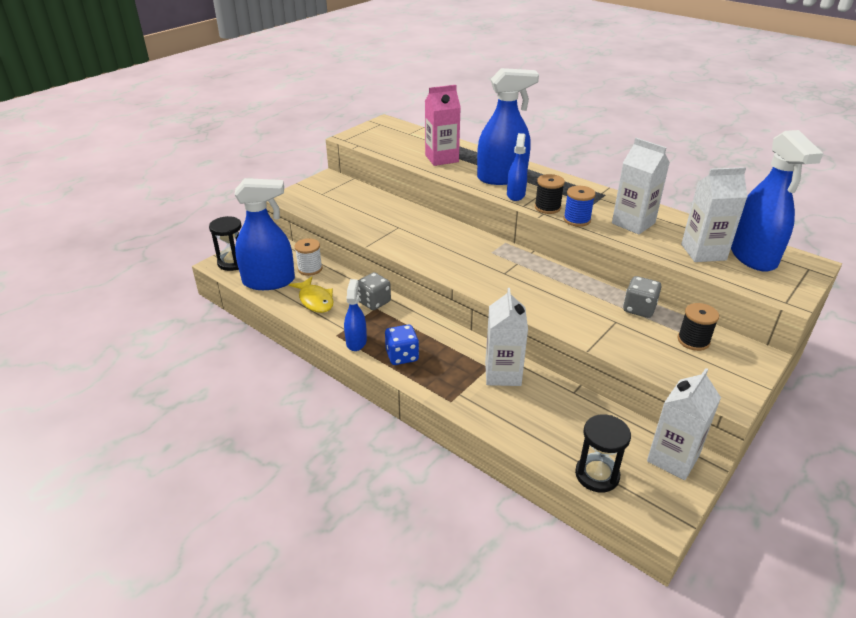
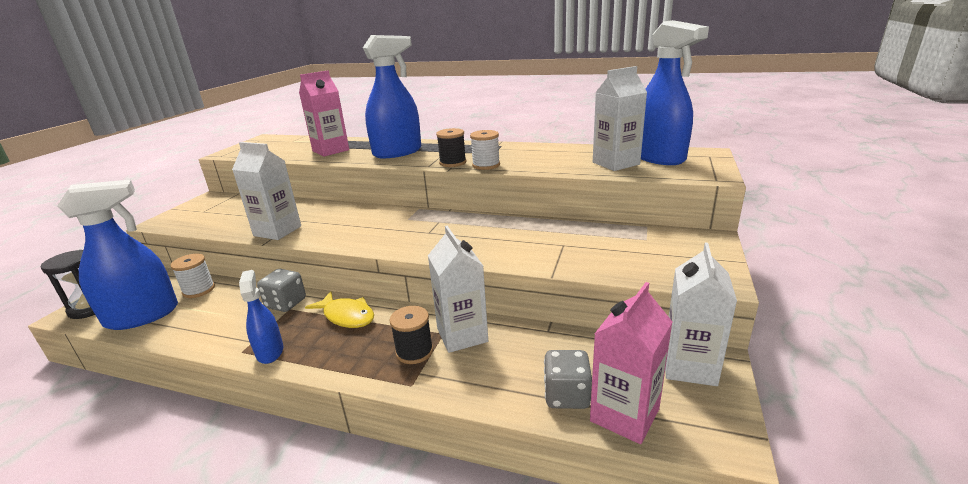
camera: 20 degrees left, 10 degrees down
yellow fish [289,276,333,313] -> yellow fish moved to [305,291,374,328]
blue dice [385,325,419,365] -> none
blue spray bottle [507,133,527,201] -> none
blue spool [563,186,595,227] -> white spool [470,130,500,170]
black hourglass [575,414,631,492] -> pink carton [590,282,672,444]
white carton [612,138,670,235] -> white carton moved to [232,142,301,240]
grey dice [623,276,661,318] -> grey dice moved to [544,350,592,409]
black spool [678,303,719,351] -> black spool moved to [390,306,433,364]

